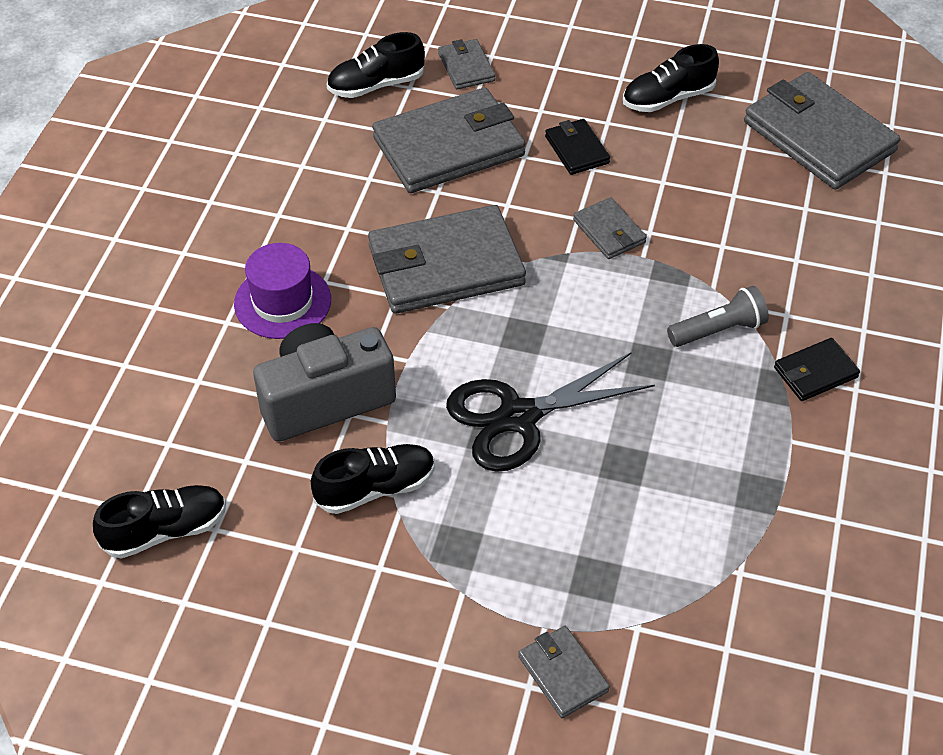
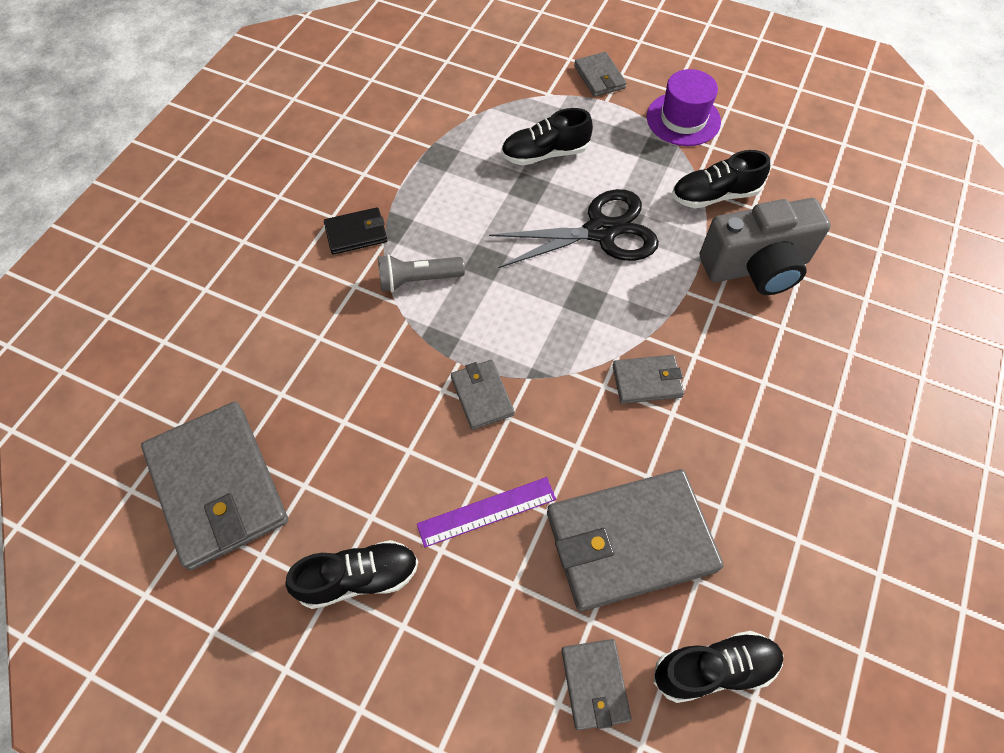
camera: 170 degrees left, 10 degrees up
black shoe [93,485,226,558] -> black shoe moved to [501,108,593,165]
purple hat [234,243,331,339] -> purple hat moved to [647,69,721,146]
grey wallet [368,205,526,314] -> grey wallet [613,355,684,404], size x0.48
black wallet [545,119,610,175] -> purple ruler [417,477,556,548]

